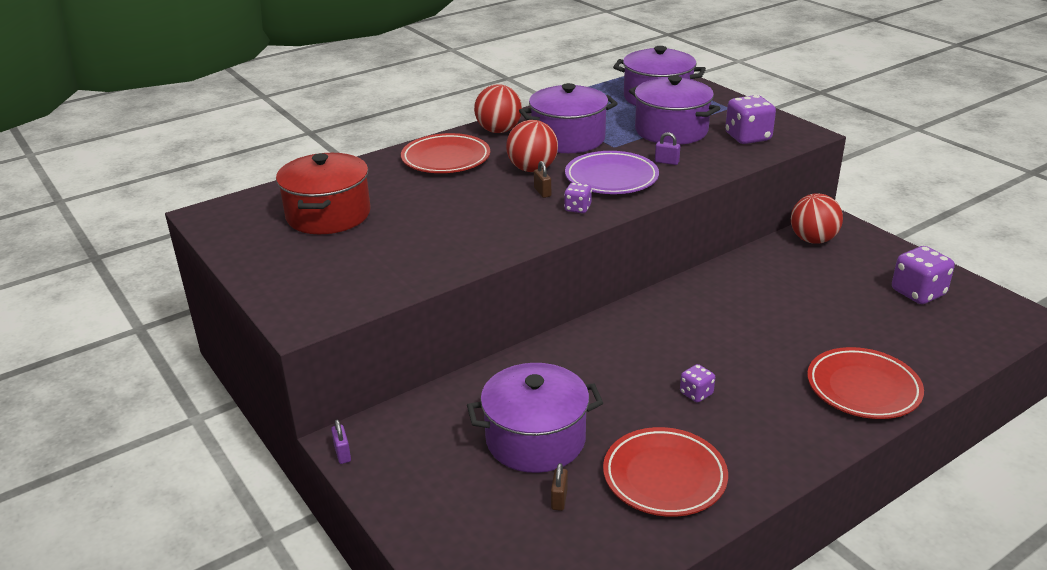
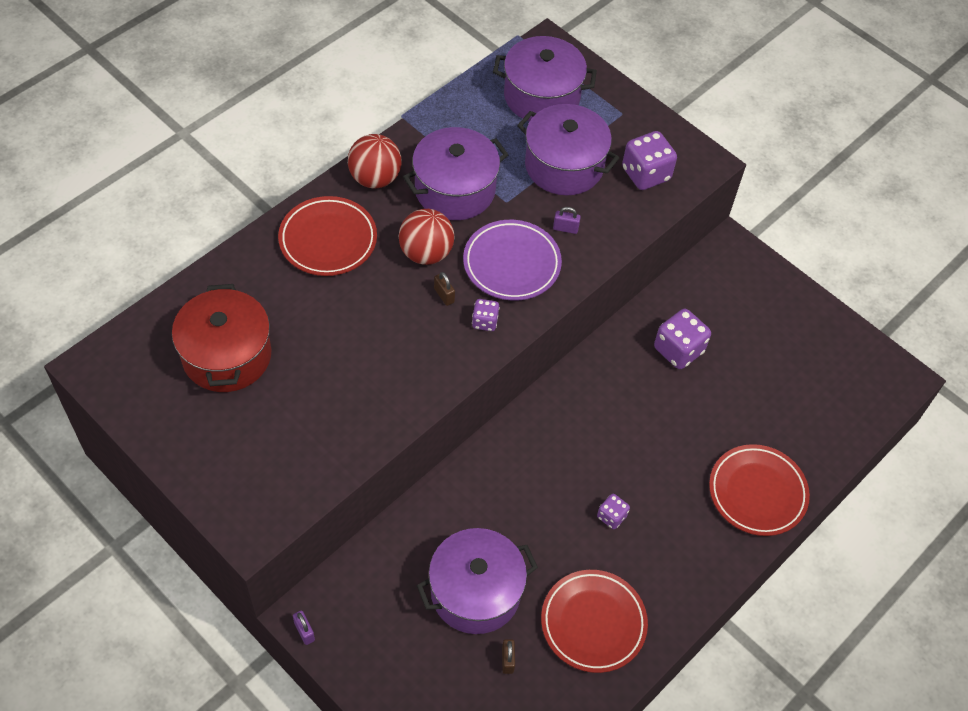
camera: 15 degrees left, 25 degrees up
red ball [791,193,843,244] -> none
purple dice [892,246,955,304] -> purple dice moved to [654,309,711,369]

